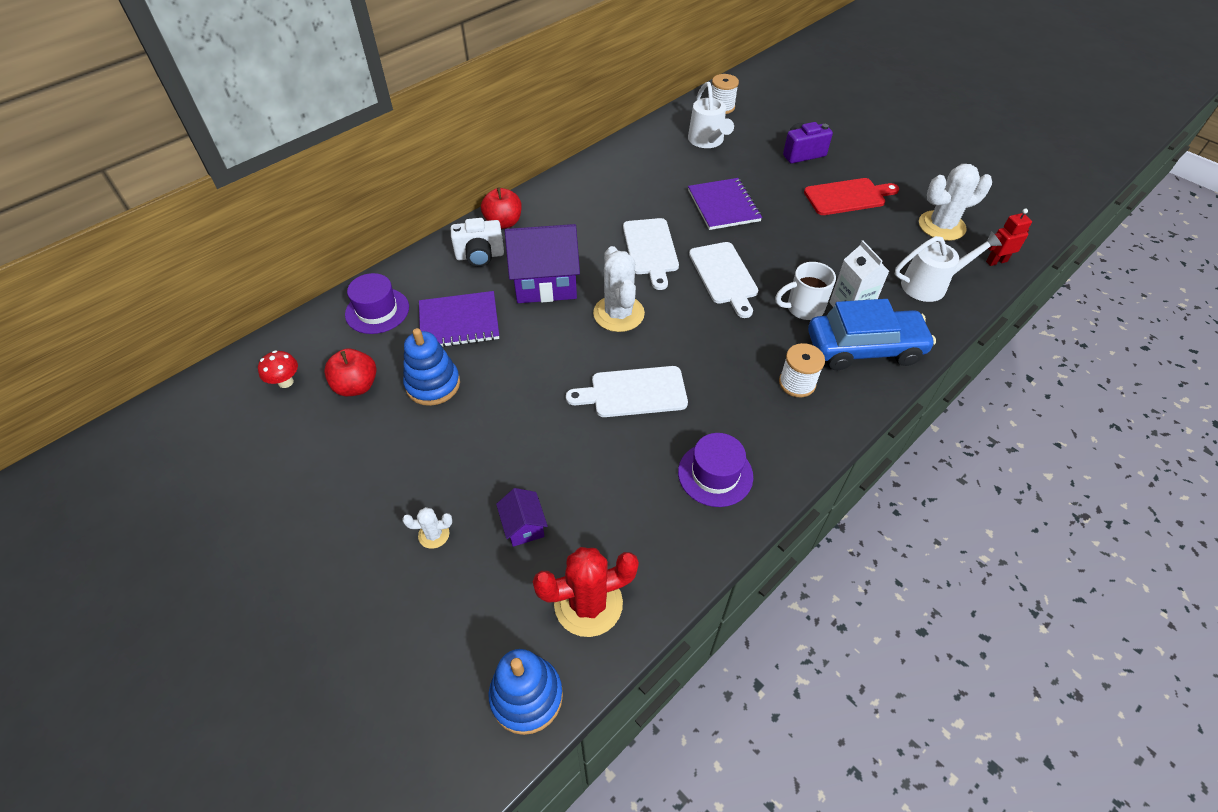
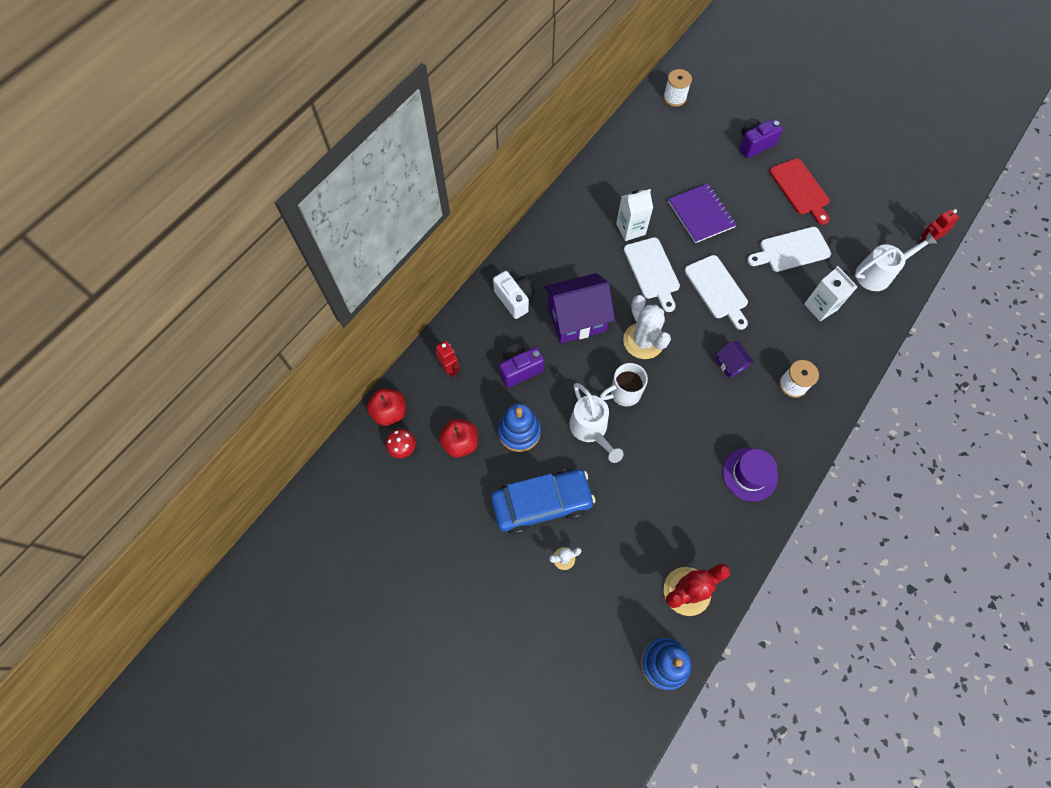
camera: 10 degrees left, 15 degrees up
purple hat [345,273,409,334] -> red robot [435,341,459,377]
purple notebook [419,291,499,347] -> purple camera [499,344,545,388]
white camera [451,218,504,267] -> white camera turned 105 degrees counterclockwise [493,271,534,319]
red apple [481,187,522,229] -> red apple moved to [367,388,406,426]
purple house [496,488,548,547] -> purple house moved to [715,341,754,378]
white cutting board [566,366,688,417] -> white cutting board moved to [747,227,831,272]
white watering can [688,82,734,148] -> white watering can moved to [569,383,624,463]
white mug [775,262,836,320] -> white mug moved to [600,363,648,406]
red cutting board [804,178,899,215] -> red cutting board turned 90 degrees clockwise [769,158,829,225]
blue car [808,299,936,370] -> blue car moved to [491,469,596,535]
white cactus [919,164,992,241] -> none
none -> white carton [616,189,653,241]

